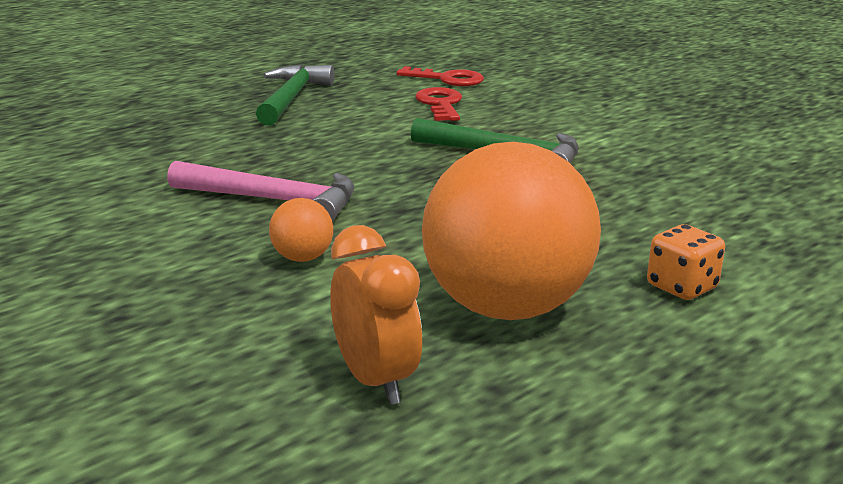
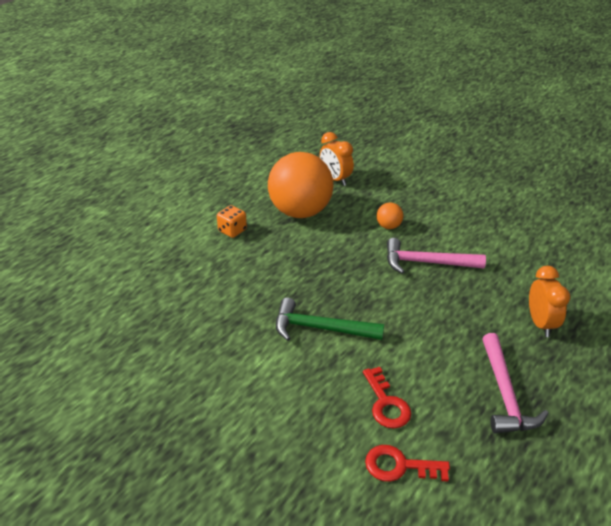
camera: 170 degrees right, 15 degrees up
green hammer [256,64,334,125] -> pink hammer [482,333,549,433]
none -> orange clock [529,266,570,337]

